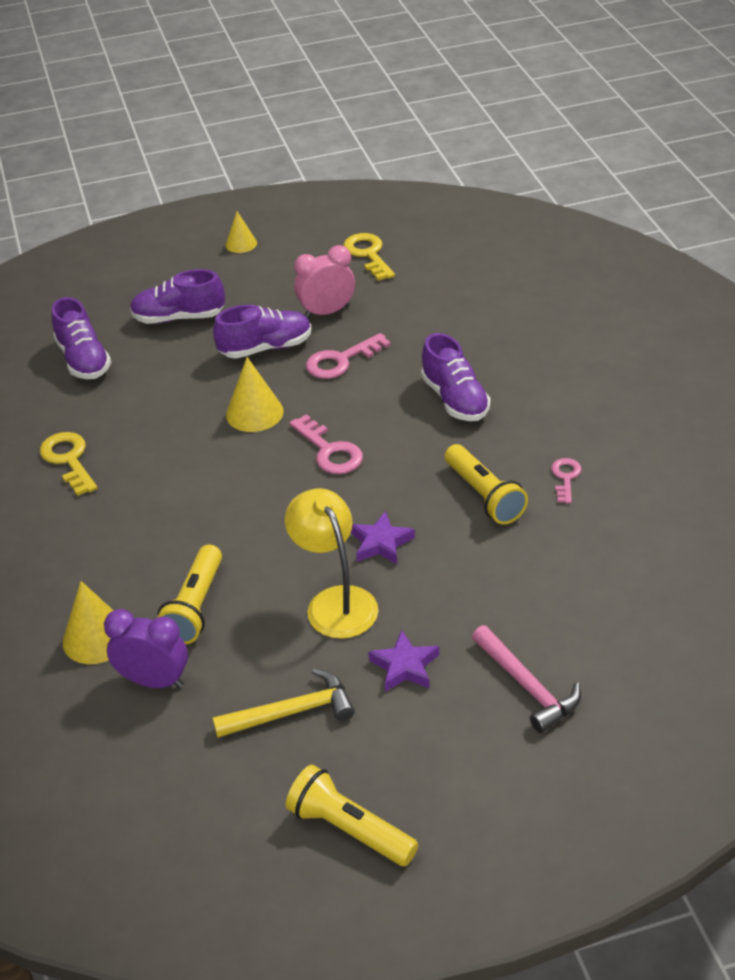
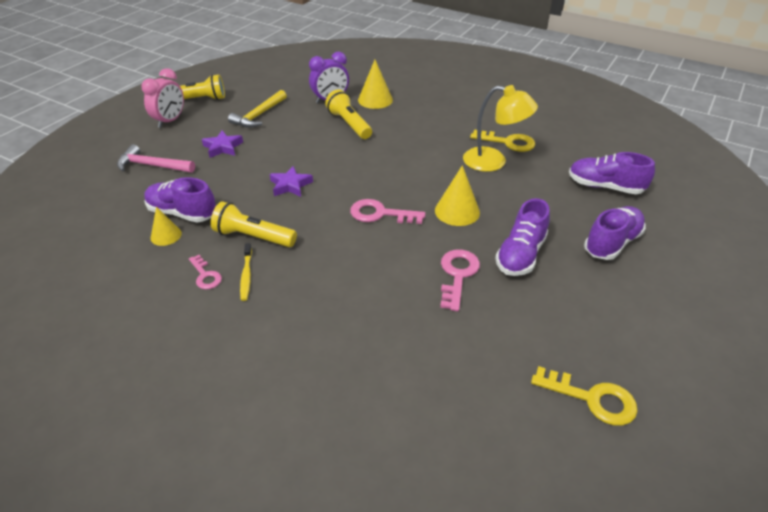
camera: 135 degrees right, 0 degrees up
yellow cone [226,211,257,253] -> yellow cone moved to [150,207,182,246]
yellow lamp [285,488,378,639] -> yellow lamp moved to [463,85,538,172]
pink clock [294,245,355,318] -> pink clock moved to [142,68,184,128]
purple shoe [421,333,490,421] -> purple shoe moved to [145,177,216,223]
none -> yellow toothbrush [240,243,252,301]

